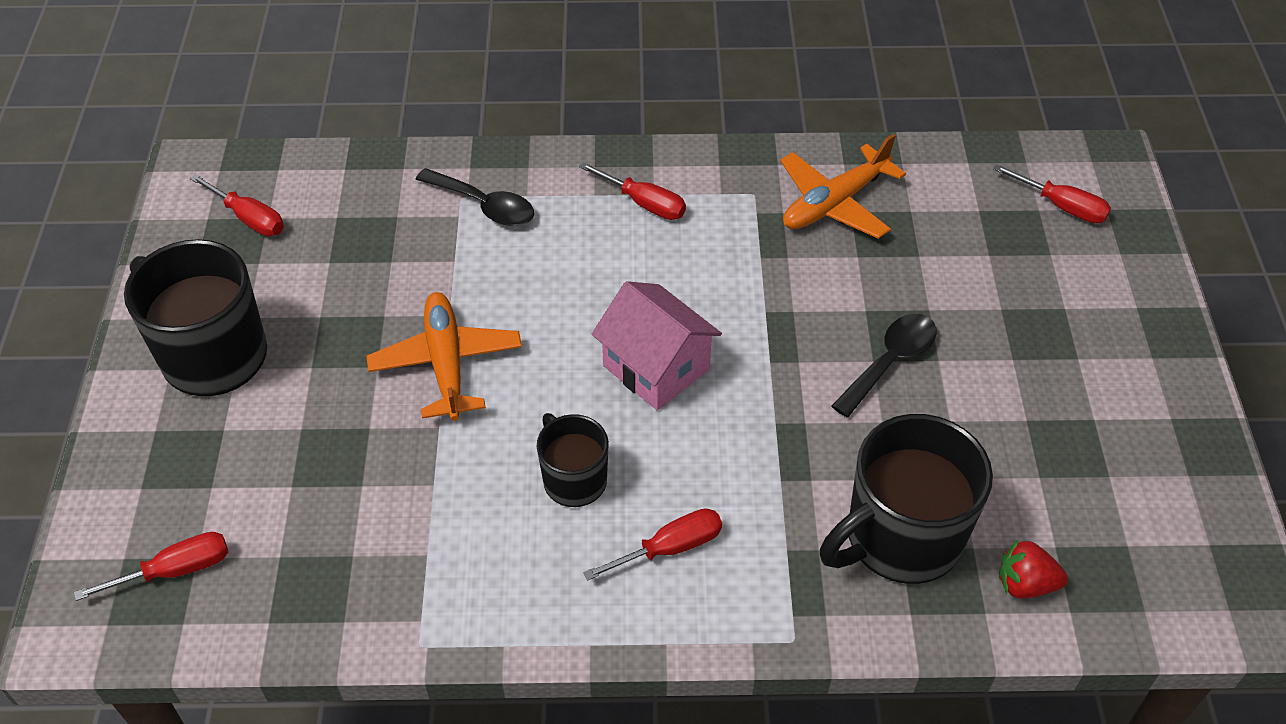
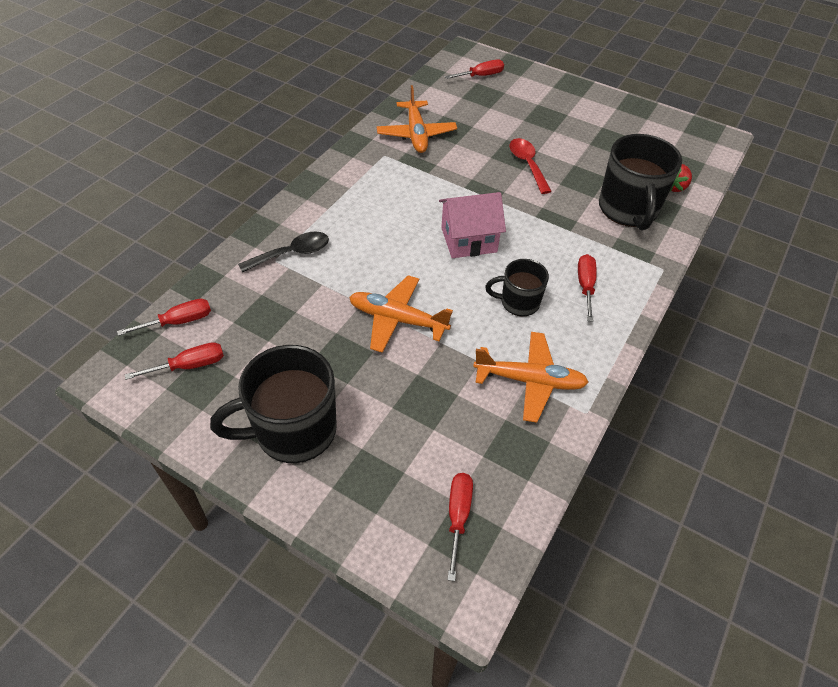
camera: 60 degrees left, 0 degrees up
red screwdriver [579,162,686,220] -> red screwdriver moved to [117,299,211,336]
black spoon [832,314,937,417] -> red spoon [510,138,552,194]
none -> orange plane [473,332,589,423]

